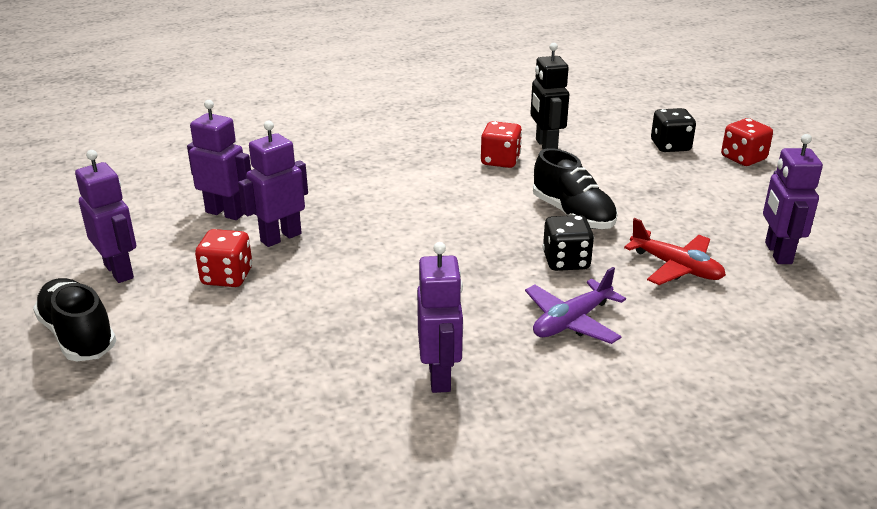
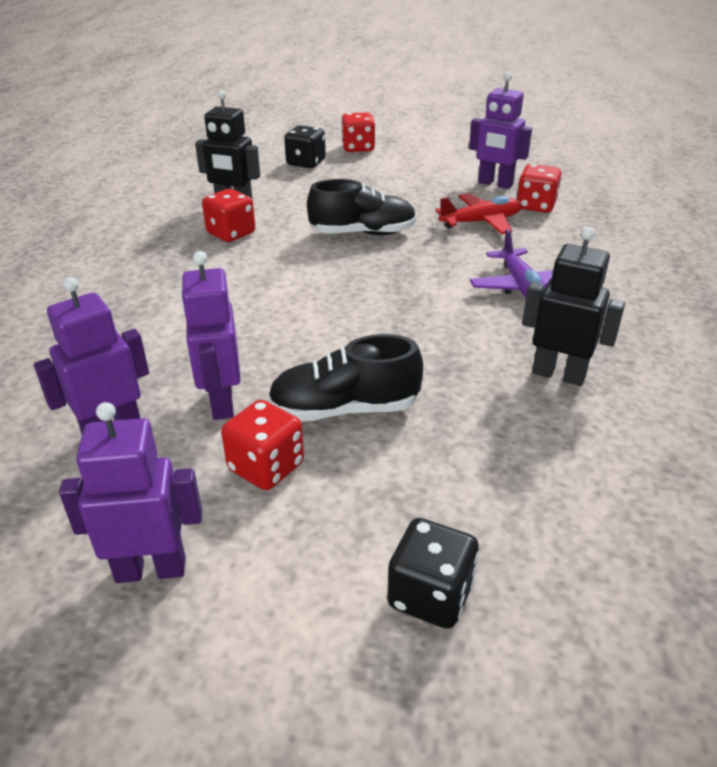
camera: 60 degrees left, 5 degrees up
black shoe [33,278,116,361] -> black shoe moved to [268,334,423,422]
purple robot [417,242,463,393] -> black robot [522,227,625,386]
black dice [543,215,594,271] -> black dice moved to [387,518,479,629]
none -> red dice [516,164,561,213]

